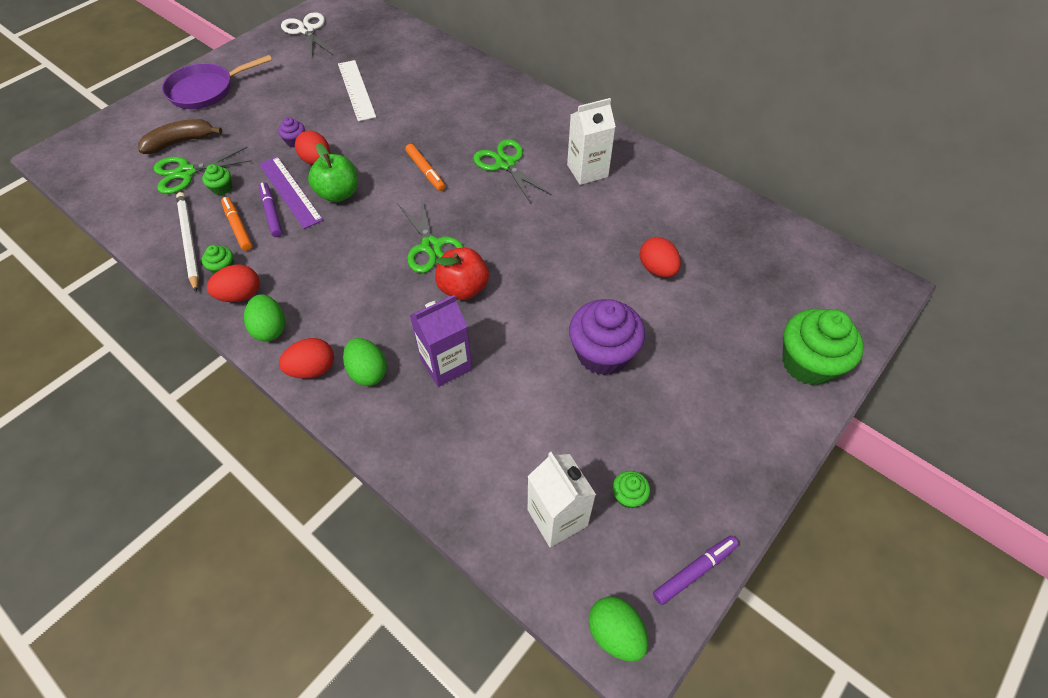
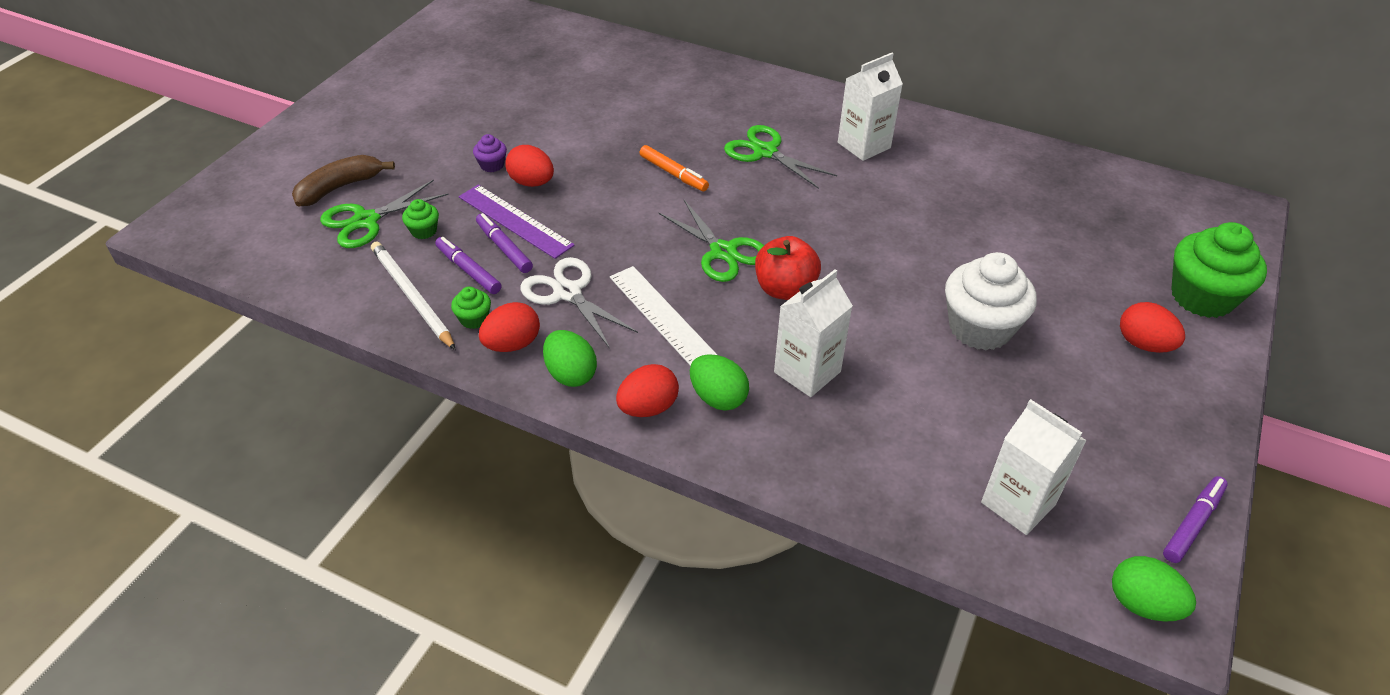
camera: 15 degrees left, 10 degrees down
purple pan [162,55,272,109] -> none
orange marker [221,197,252,251] -> purple marker [435,237,502,294]
white scissors [281,12,333,57] -> white scissors moved to [520,257,638,349]
green apple [308,143,358,202] -> none
white ruler [338,60,376,121] -> white ruler moved to [610,266,717,366]
purple carton [410,295,472,387] -> white carton [774,270,853,397]
purple cupcake [569,299,645,376] -> white cupcake [945,252,1037,350]
green cupcake [612,471,650,508] -> none
red egg [640,237,681,277] -> red egg moved to [1120,302,1185,353]

